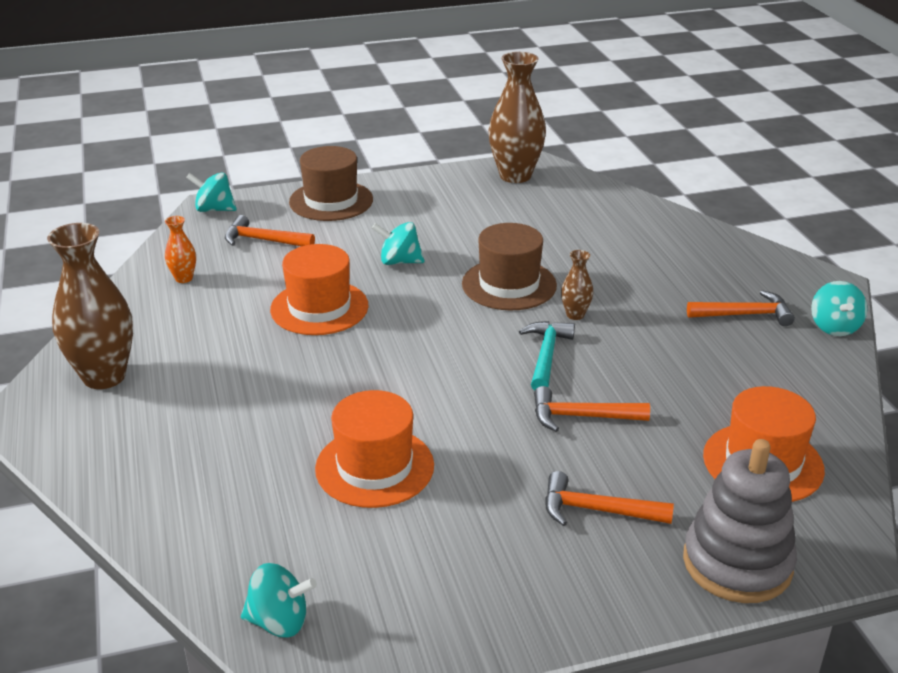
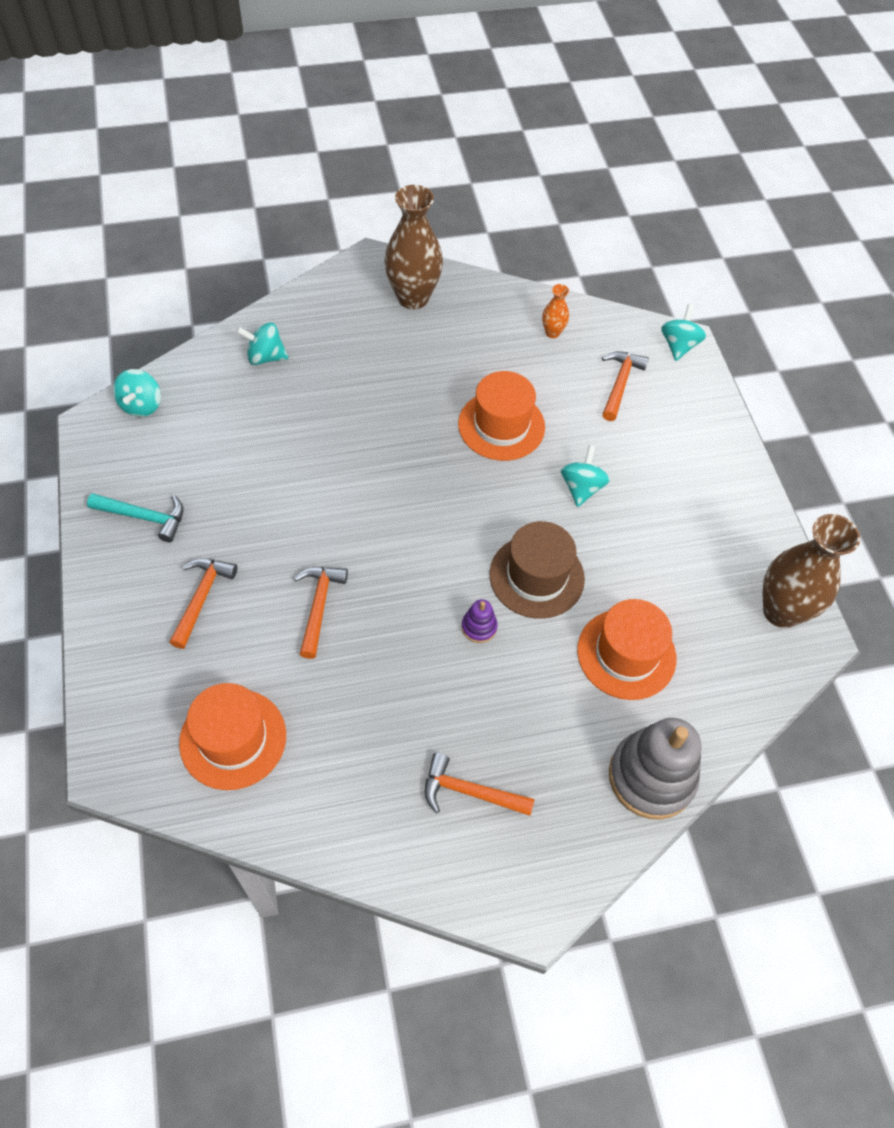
camera: 90 degrees right, 25 degrees up
brown hat [289,146,373,221] -> none
orange hat [315,390,434,508] -> orange hat moved to [577,599,676,700]
turquoise hammer [519,321,575,390] -> turquoise hammer moved to [87,493,184,542]
brown vase [561,250,593,320] -> purple stacking toy [461,599,498,643]
grey stacking toy [683,439,797,603] -> grey stacking toy moved to [609,718,701,820]
orange hammer [687,290,795,326] -> orange hammer turned 105 degrees clockwise [425,753,535,816]
turquoise spinning top [811,281,867,336] -> turquoise spinning top moved to [236,322,289,365]

